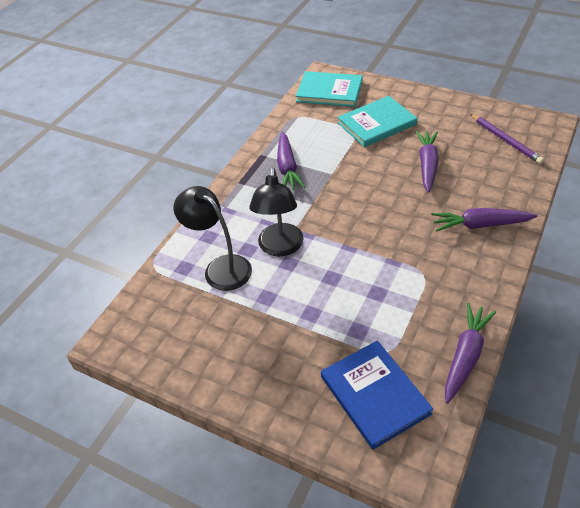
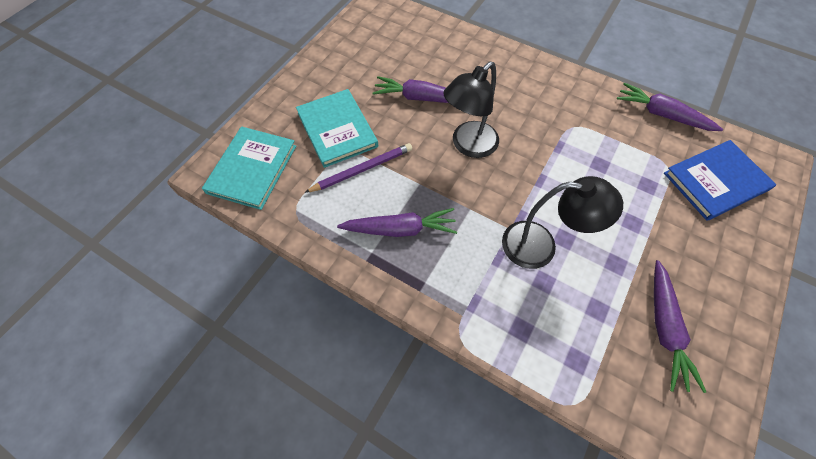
camera: 90 degrees left, 15 degrees up
black lamp [174,186,252,291] -> black lamp moved to [443,61,499,158]
purple carrot [432,208,538,232] -> purple carrot moved to [654,260,706,393]
purple pencil [470,114,544,164] -> purple pencil moved to [305,143,412,193]

